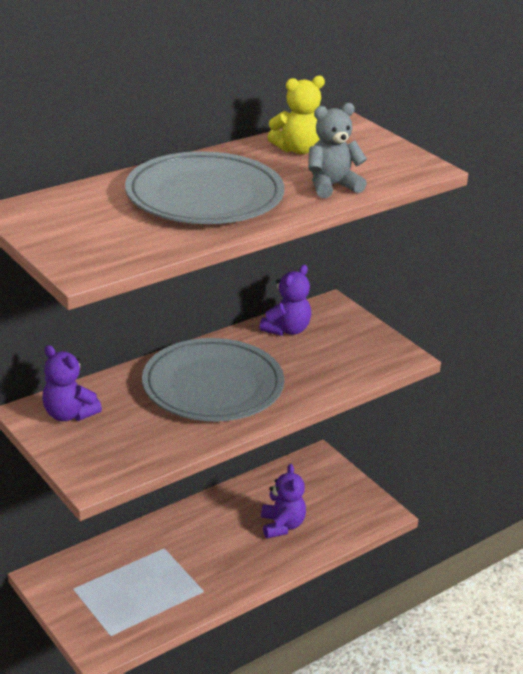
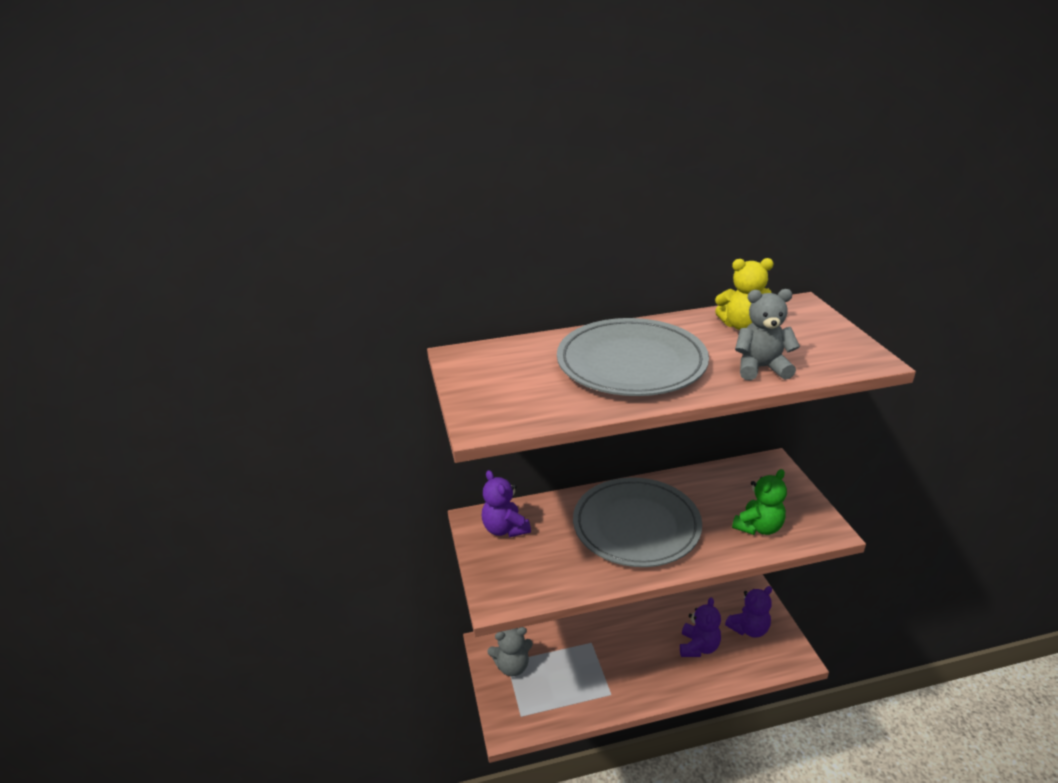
camera: 25 degrees right, 0 degrees up
purple teddy bear [259,265,311,336] -> purple teddy bear moved to [725,586,772,638]
none -> grey teddy bear [488,627,533,676]
none -> green teddy bear [732,469,787,535]

